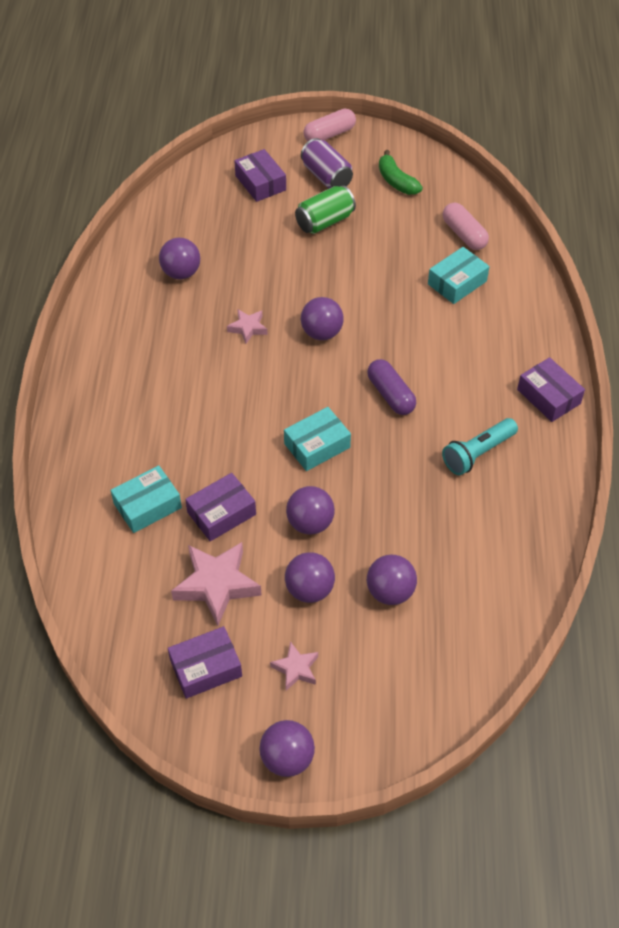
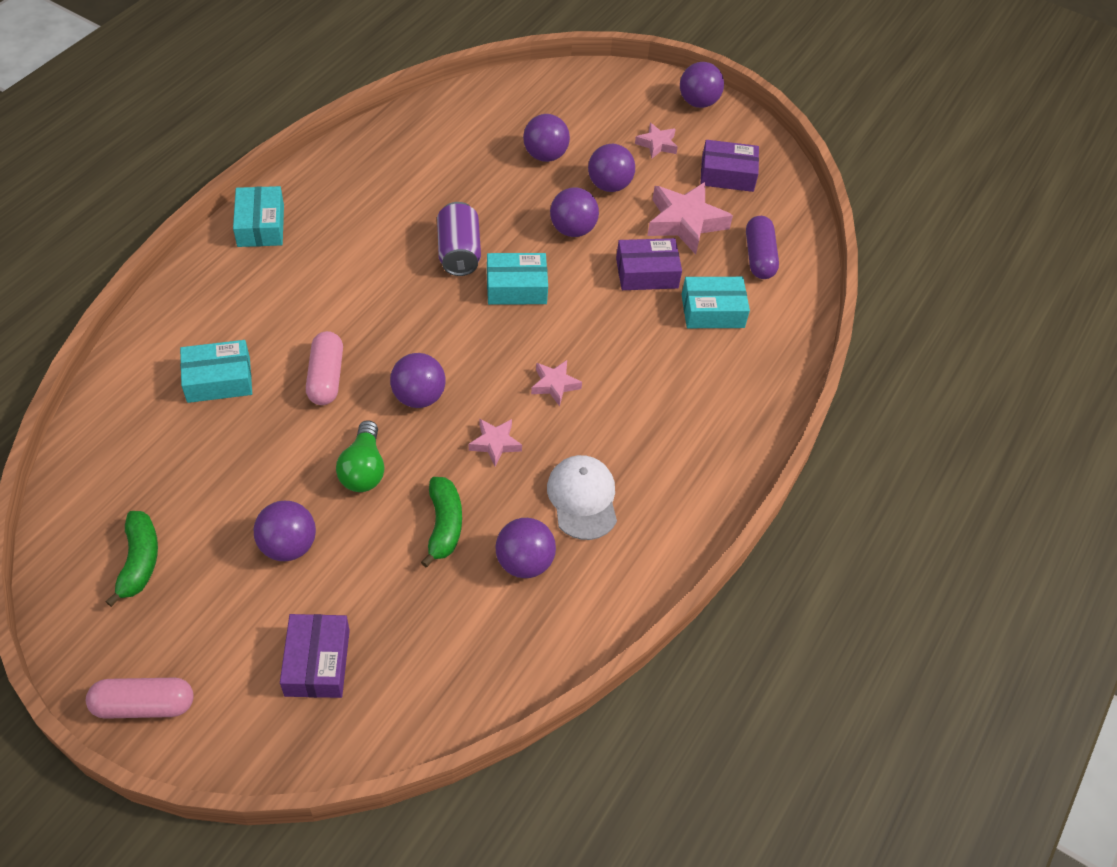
camera: 155 degrees left, 0 degrees up
green can [295,185,356,234] -> purple ball [254,501,316,561]
purple can [301,138,353,189] -> purple can moved to [437,202,481,276]
purple capsule [367,359,416,415] -> purple capsule moved to [746,216,779,279]
turquoise flashlight [442,418,518,475] -> none
pink capsule [443,203,489,250] -> pink capsule moved to [306,331,343,405]
purple box [517,357,585,422] -> turquoise box [233,186,284,247]
none -> green light bulb [336,420,384,492]
none -> green banana [421,477,462,567]
none -> pink star [531,360,582,406]
none -> white cap [547,455,617,540]

